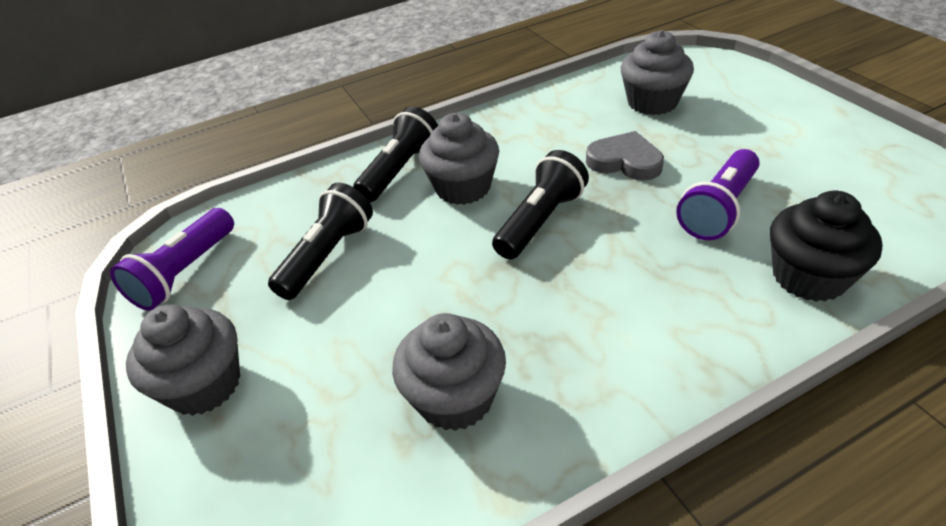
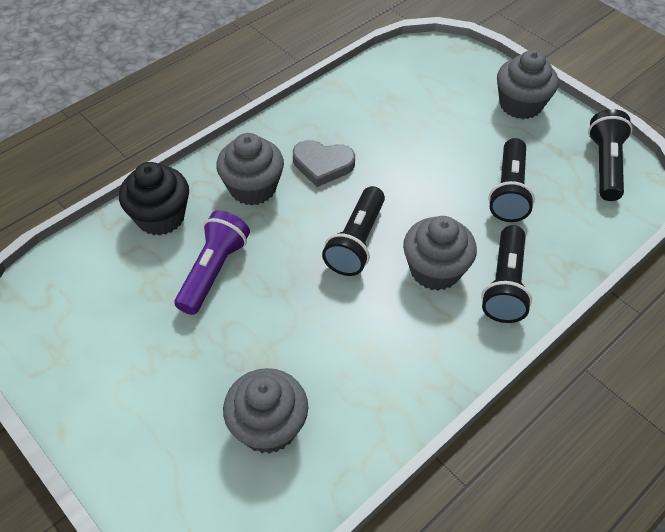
camera: 160 degrees right, 10 degrees up
purple flashlight [110,208,234,310] -> black flashlight [588,109,633,201]
grey cupcake [392,313,506,431] -> grey cupcake moved to [216,133,284,205]
grey heart [586,131,664,181] -> grey heart moved to [293,140,355,187]

